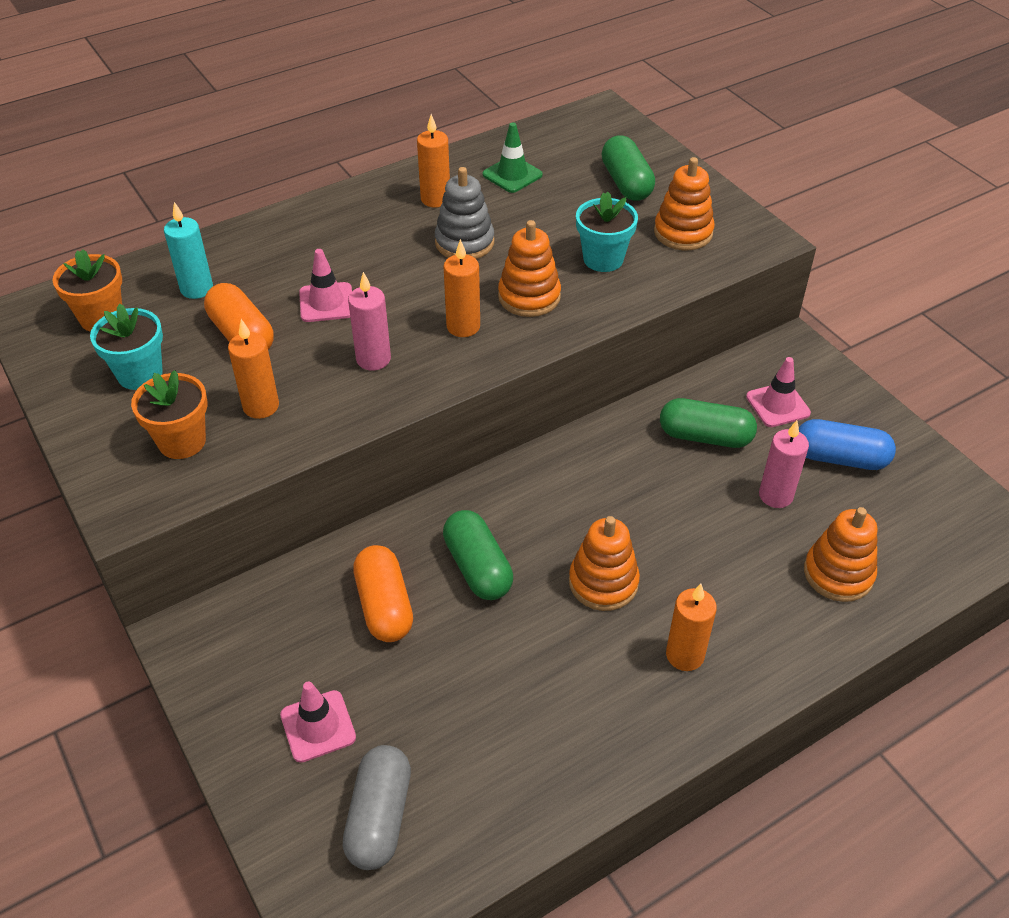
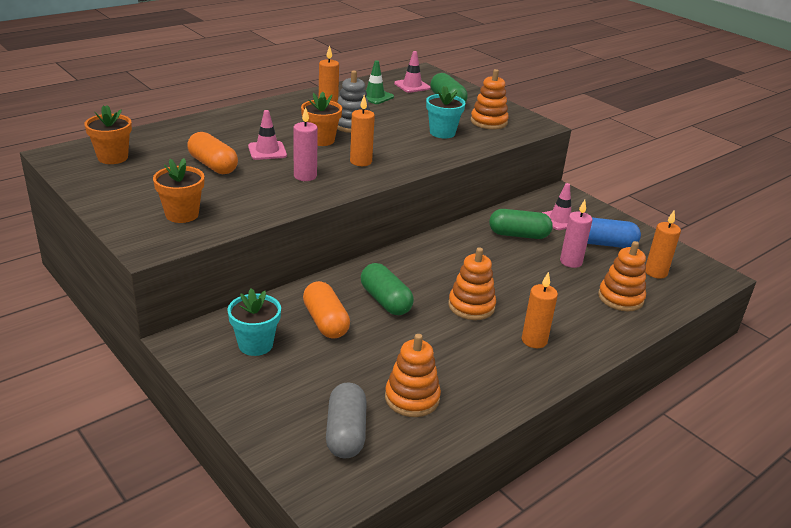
camera: 10 degrees left, 15 degrees down
turquoise flower pot [90,304,163,390] -> turquoise flower pot moved to [227,288,281,356]
turquoise candle [164,202,213,299] -> none
orange candle [228,319,279,419] -> orange candle moved to [645,210,681,279]
pink traffic cone [280,681,356,763] -> pink traffic cone moved to [394,51,430,93]
orange stacking toy [498,220,561,317] -> orange stacking toy moved to [385,334,441,417]
none -> orange flower pot [301,92,342,146]

